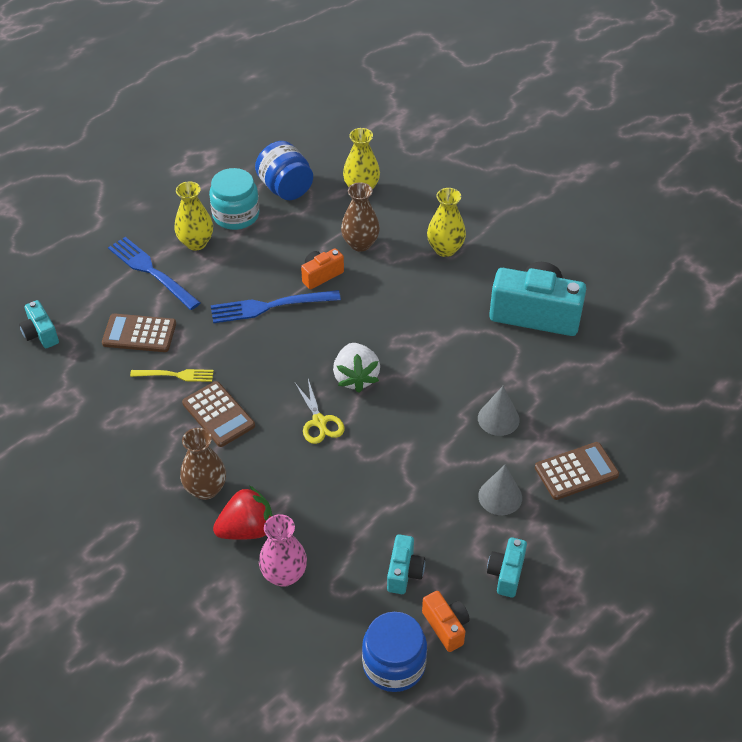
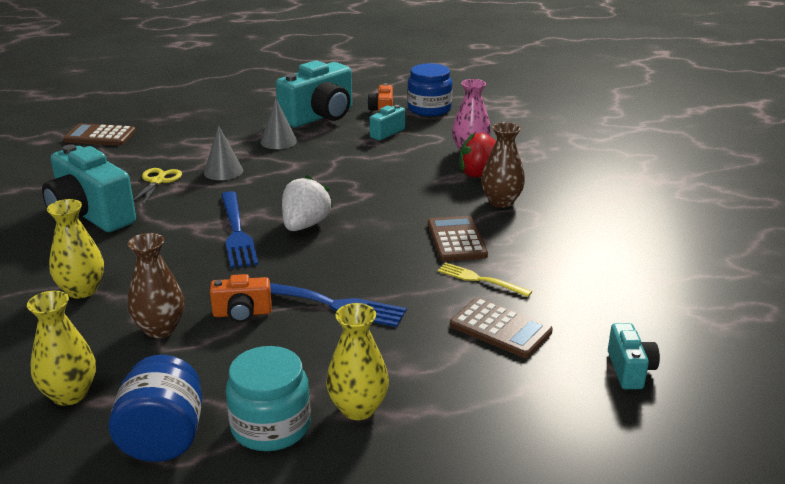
camera: 150 degrees left, 20 degrees down
blue fork [108,237,201,310] -> blue fork moved to [221,191,258,268]
yellow scissors [295,379,344,444] -> yellow scissors moved to [133,168,182,206]
turquoise camera [487,537,527,598] -> turquoise camera [276,60,352,127], size x2.01
brown calculator [535,442,619,500] -> brown calculator moved to [63,123,136,146]

